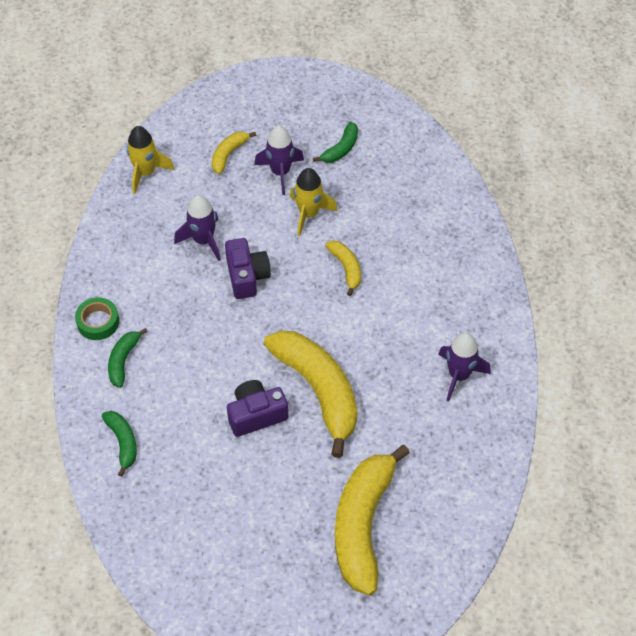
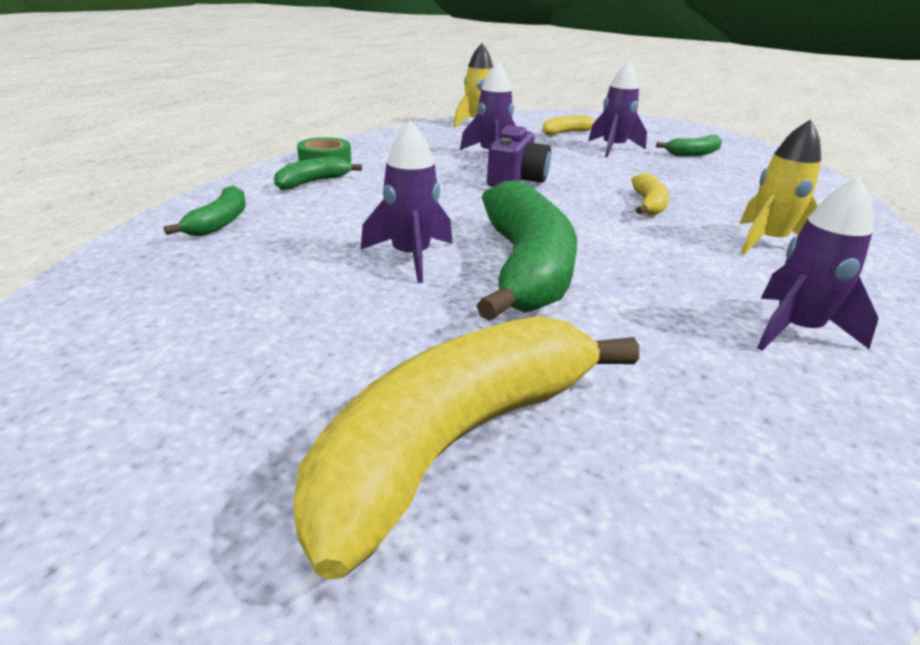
camera: 30 degrees right, 25 degrees down
purple camera [227,380,288,437] -> purple rocket [361,120,452,283]
yellow banana [264,331,357,458] -> green banana [476,180,577,321]
yellow rocket [290,168,338,237] -> yellow rocket moved to [739,119,821,255]

